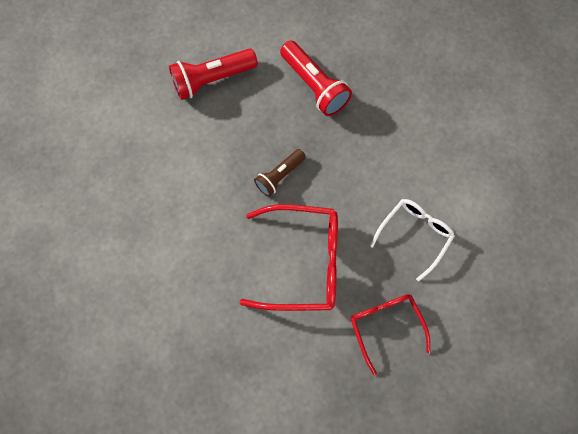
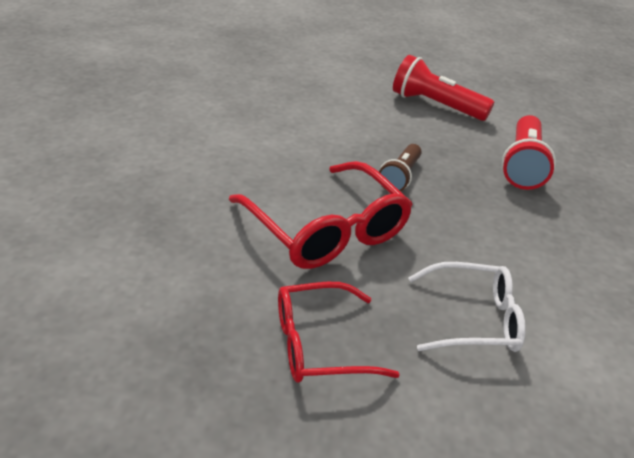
camera: 50 degrees right, 35 degrees down
brown flashlight [254,149,306,197] -> brown flashlight turned 75 degrees counterclockwise [379,144,422,191]
red glasses [351,294,430,375] -> red glasses turned 135 degrees counterclockwise [278,282,400,383]

